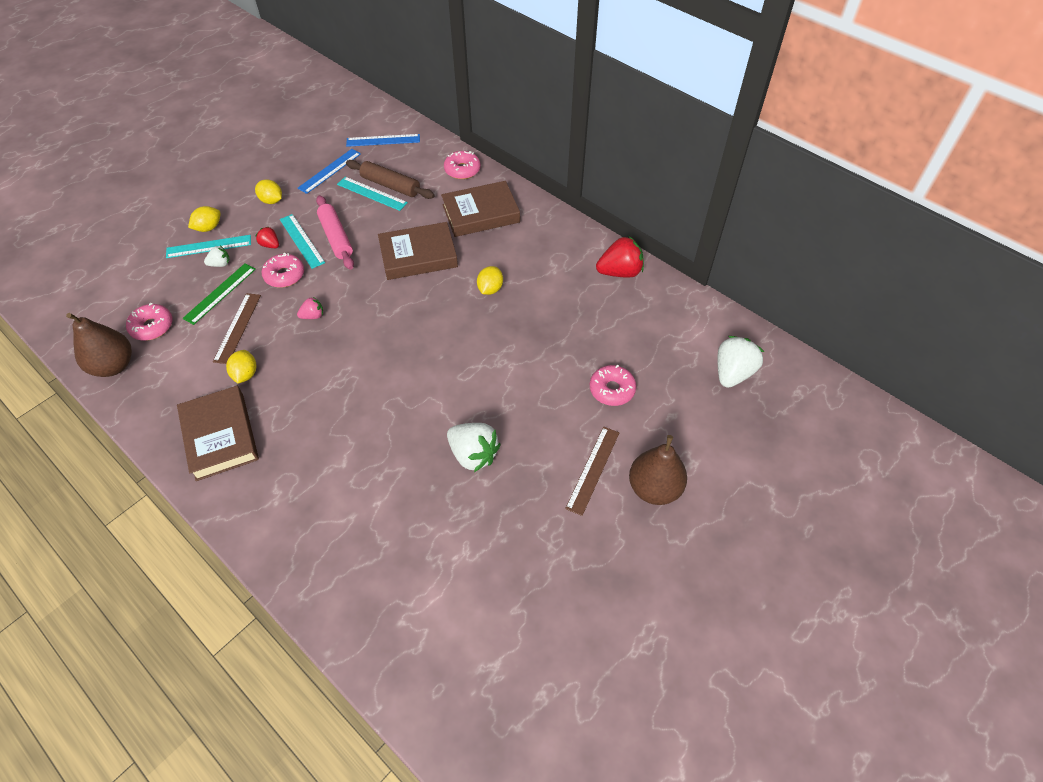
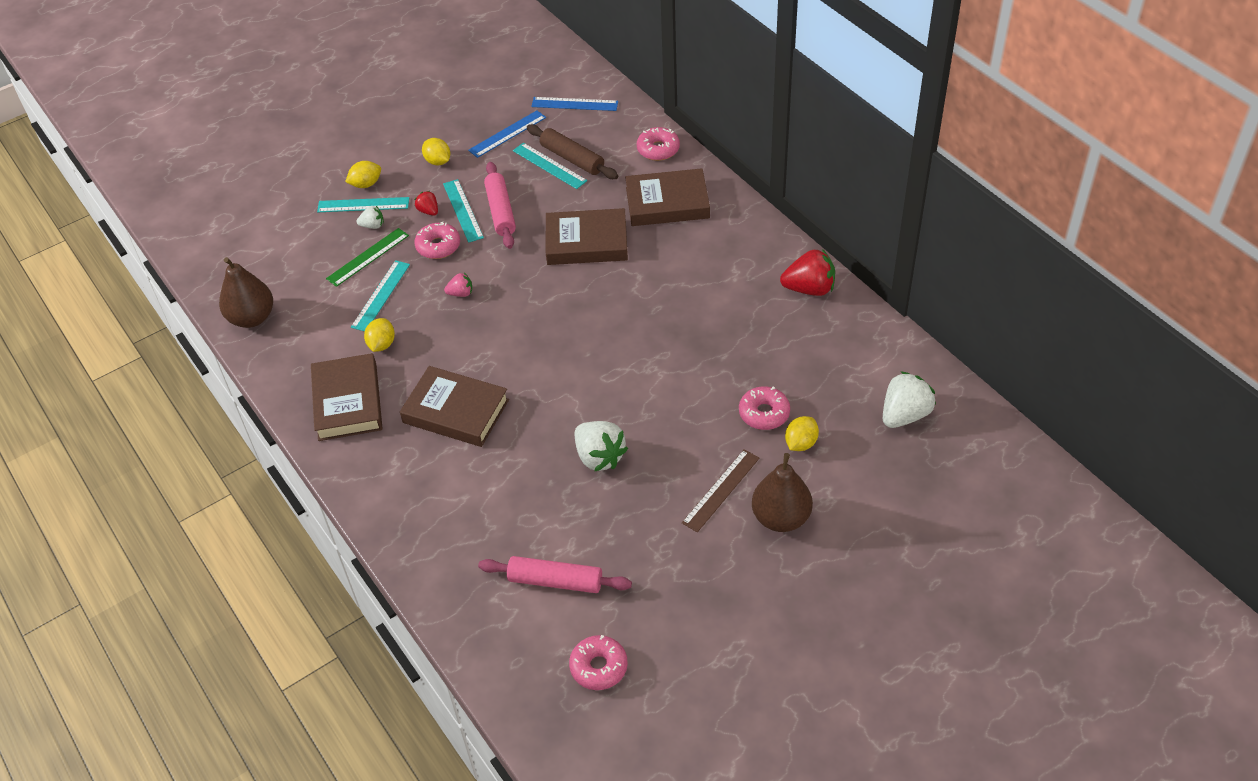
camera: 15 degrees right, 5 degrees down
pink donut [126,303,172,341] -> pink donut moved to [569,635,628,690]
brown ruler [213,293,261,364] -> turquoise ruler [351,260,410,332]
yellow lemon [477,266,503,295] -> yellow lemon moved to [785,416,819,451]
none -> brown book [400,366,509,447]
none -> pink rolling pin [478,556,632,593]

